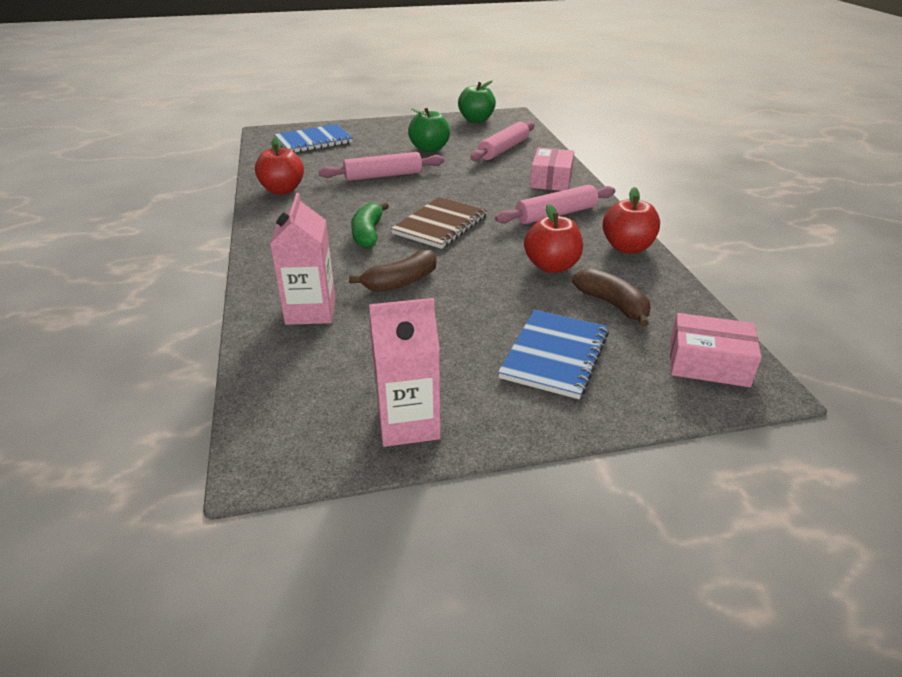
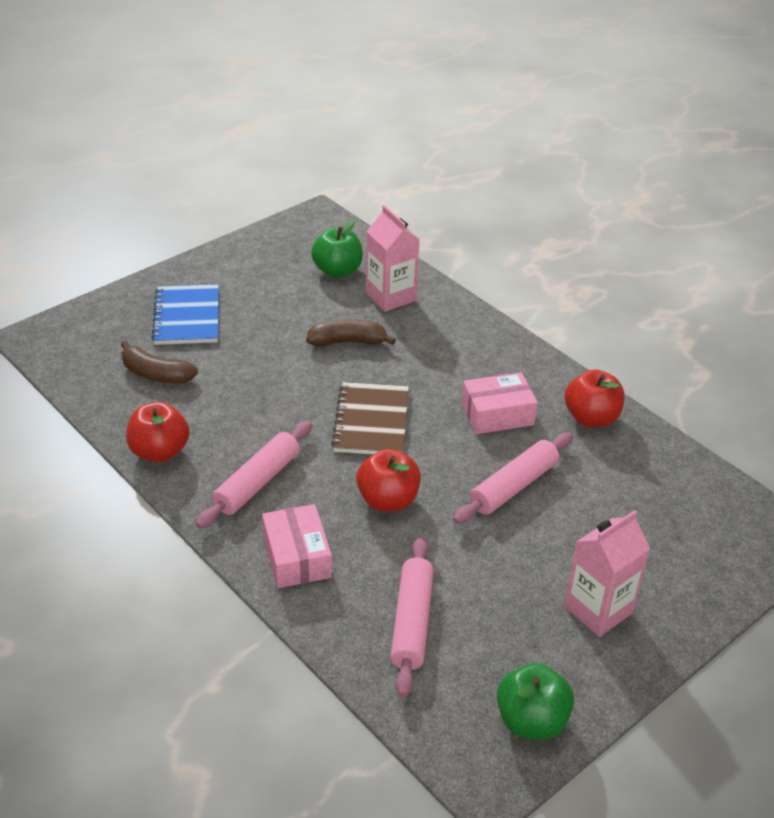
camera: 150 degrees right, 5 degrees up
blue notebook [274,124,353,152] -> none
brown banana [349,249,437,292] -> brown banana turned 60 degrees clockwise [306,319,396,347]
green banana [351,202,389,249] -> none
pink carton [369,298,441,447] -> pink carton moved to [564,510,650,637]
green apple [408,108,450,152] -> green apple moved to [311,220,363,278]
red apple [524,203,583,273] -> red apple moved to [356,449,421,511]
pink box [670,313,761,387] -> pink box moved to [462,372,538,434]

